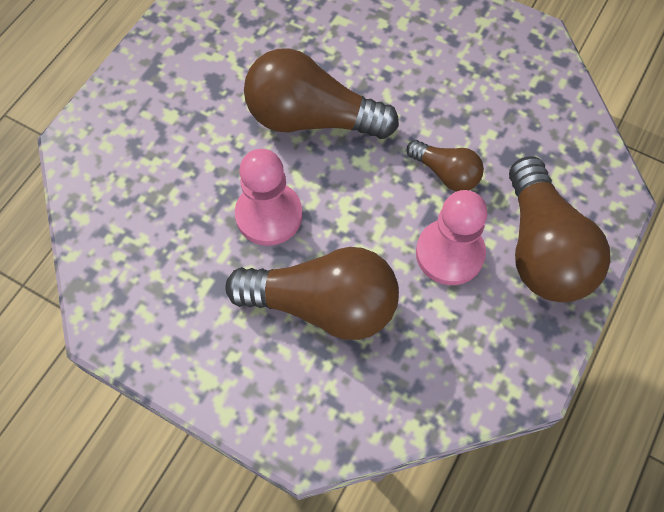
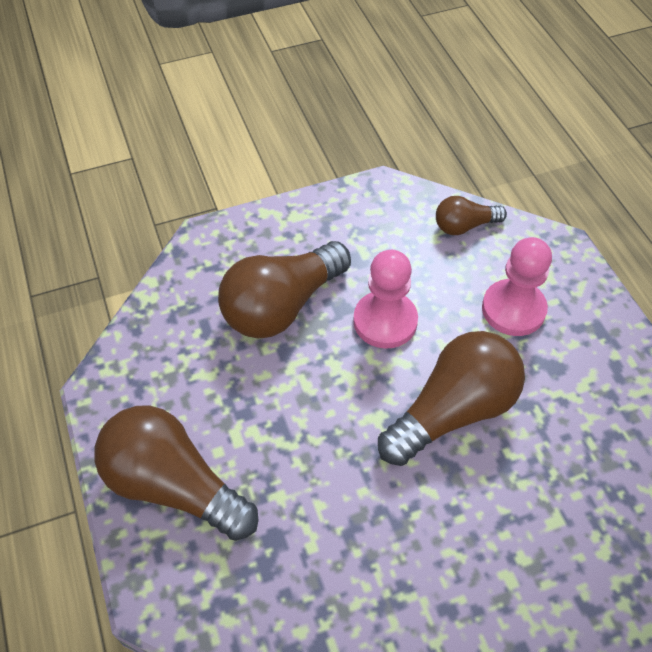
camera: 130 degrees right, 10 degrees down
brown light bulb [407,140,484,192] -> brown light bulb moved to [436,196,507,235]
pink pawn [416,190,488,285] -> pink pawn moved to [482,237,552,336]

